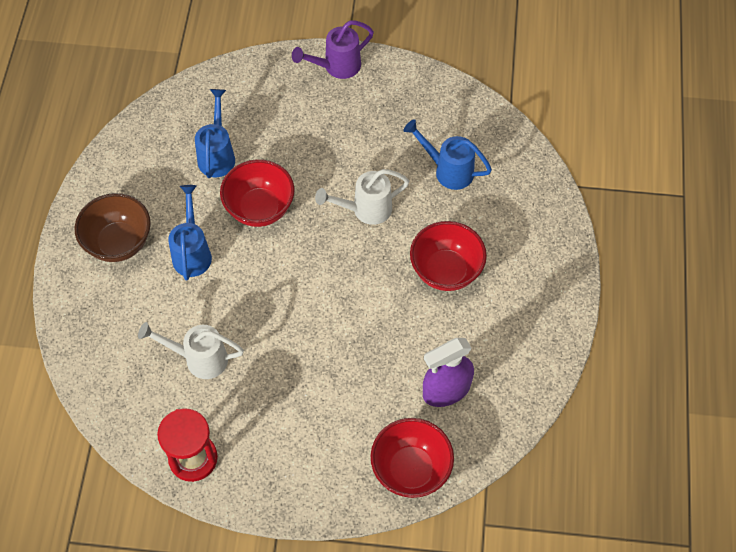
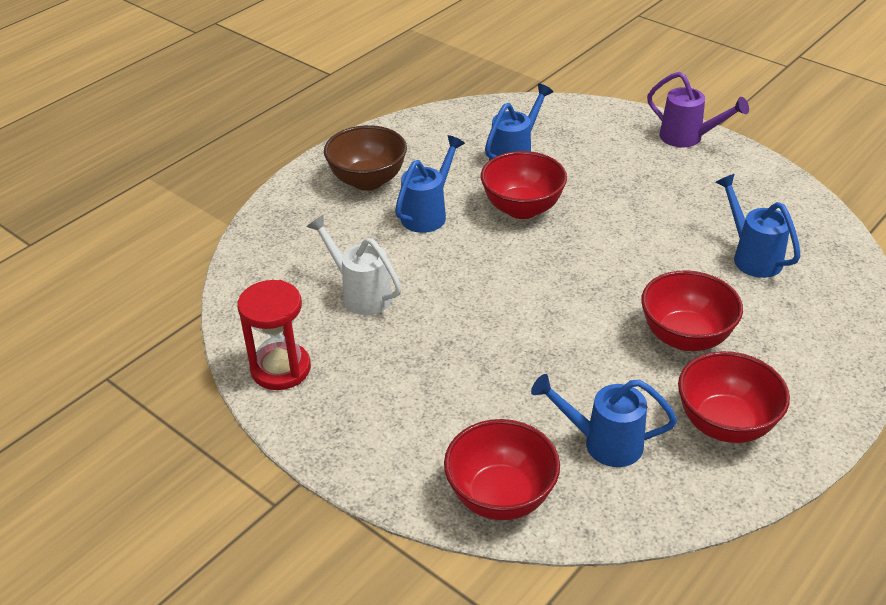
camera: 35 degrees right, 20 degrees down
purple watering can [292,20,374,79] -> purple watering can turned 150 degrees counterclockwise [647,72,749,147]
white watering can [315,169,409,225] -> none
purple spray bottle [423,338,474,407] -> blue watering can [531,374,677,467]
none -> red bowl [678,351,790,443]

